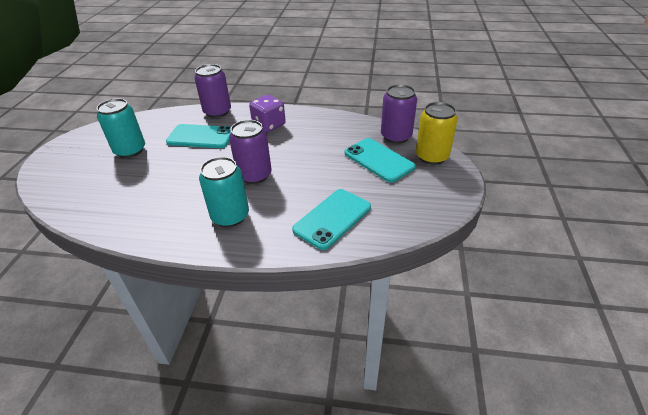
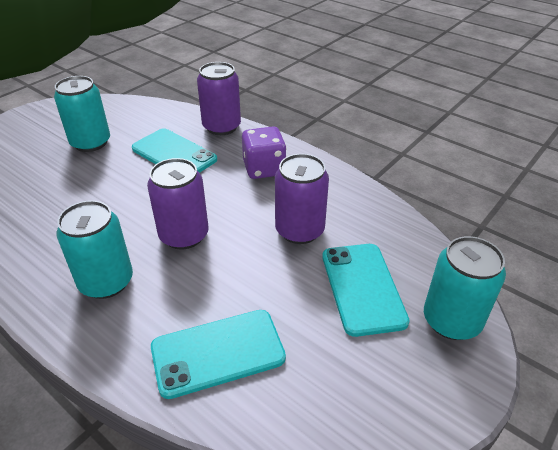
camera: 30 degrees right, 0 degrees up
purple can [381,84,417,144] -> purple can moved to [275,154,329,244]
yellow can [416,102,458,165] -> turquoise can [424,236,506,340]

